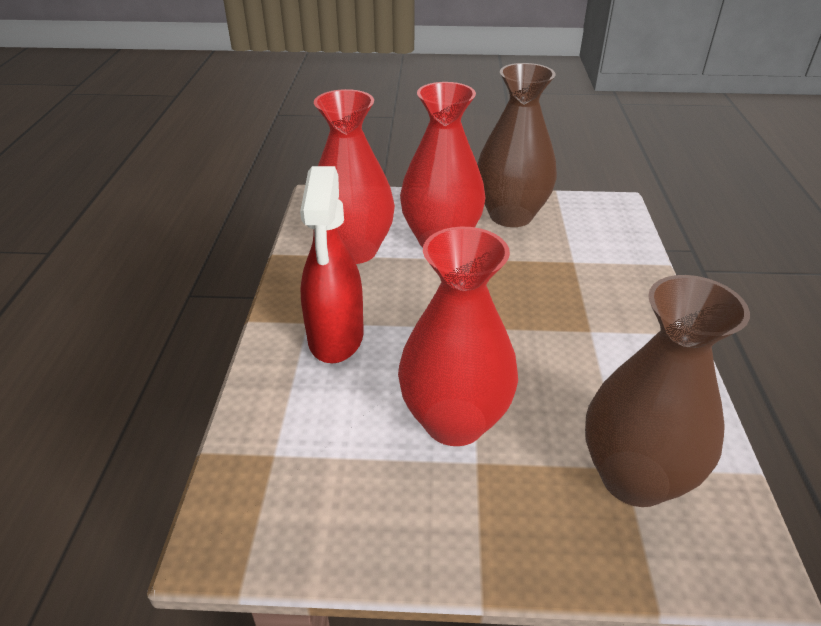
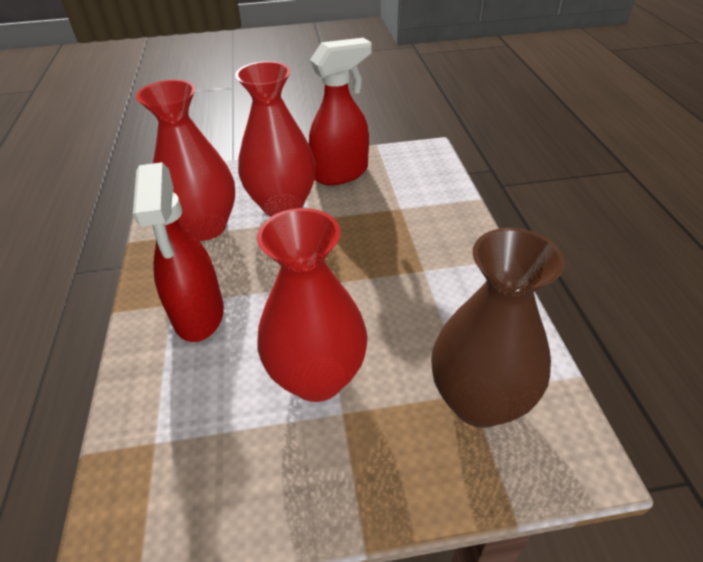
camera: 10 degrees left, 5 degrees up
brown vase [477,63,557,227] -> red spray bottle [309,38,372,185]

